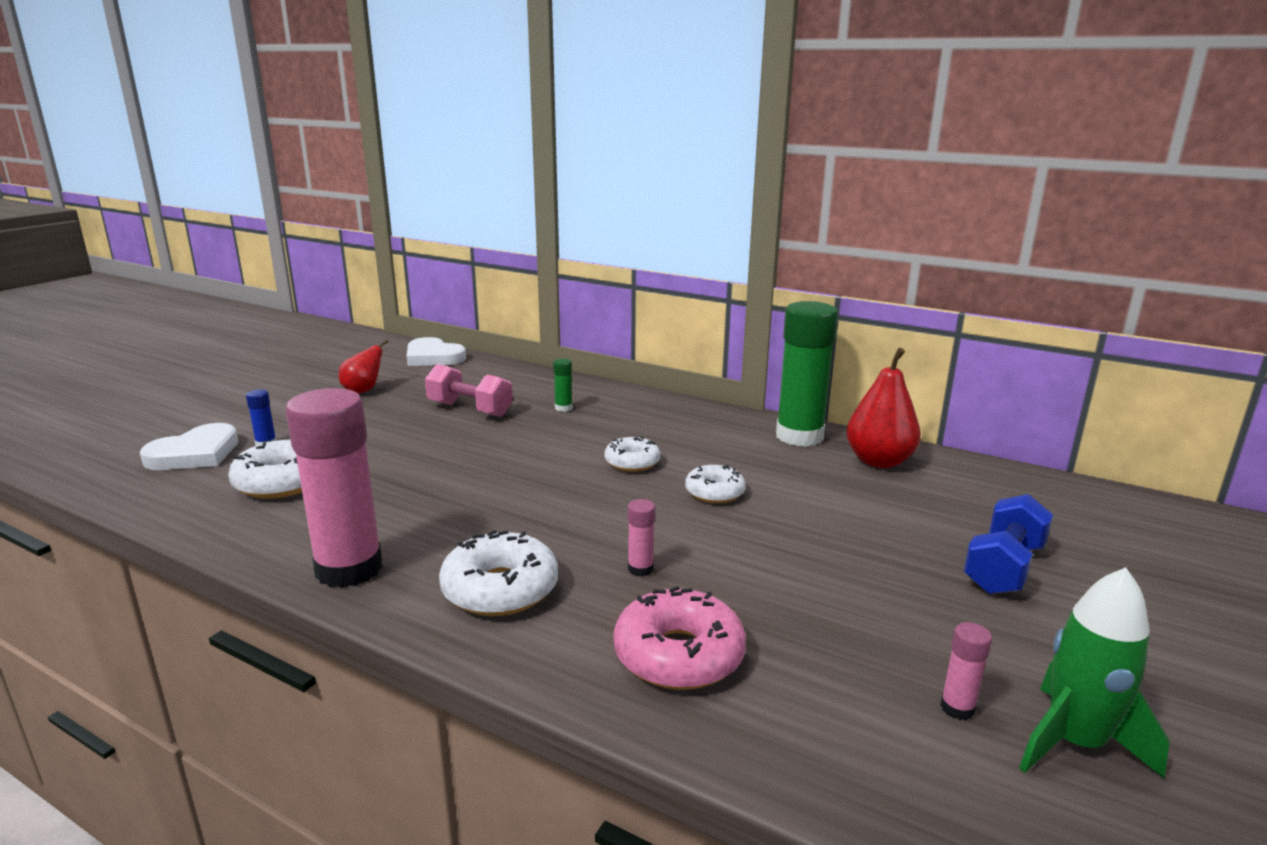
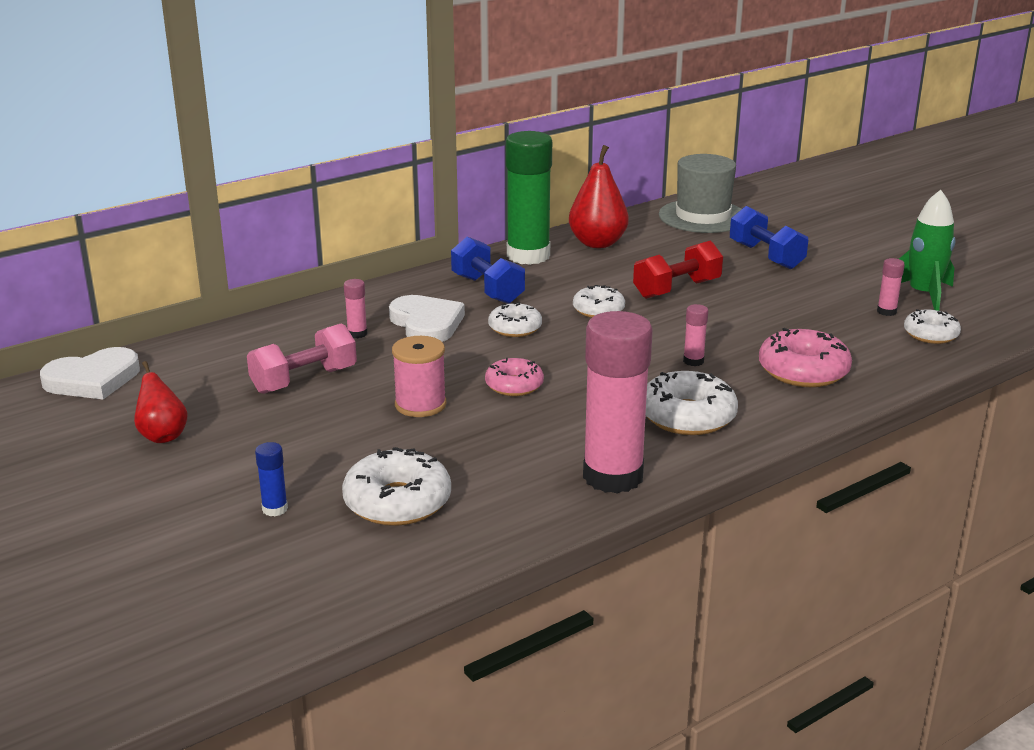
camera: 65 degrees left, 5 degrees up
white heart [140,423,238,470] -> white heart moved to [389,295,465,342]
green glue stick [553,359,573,412] -> pink glue stick [344,279,367,338]
none -> pink spool [392,336,447,417]
none -> blue dumbbell [451,237,525,304]
none -> pink donut [485,358,544,396]
none -> red dumbbell [633,241,723,299]
none -> grey hat [659,154,741,233]
none -> white donut [904,309,961,344]

